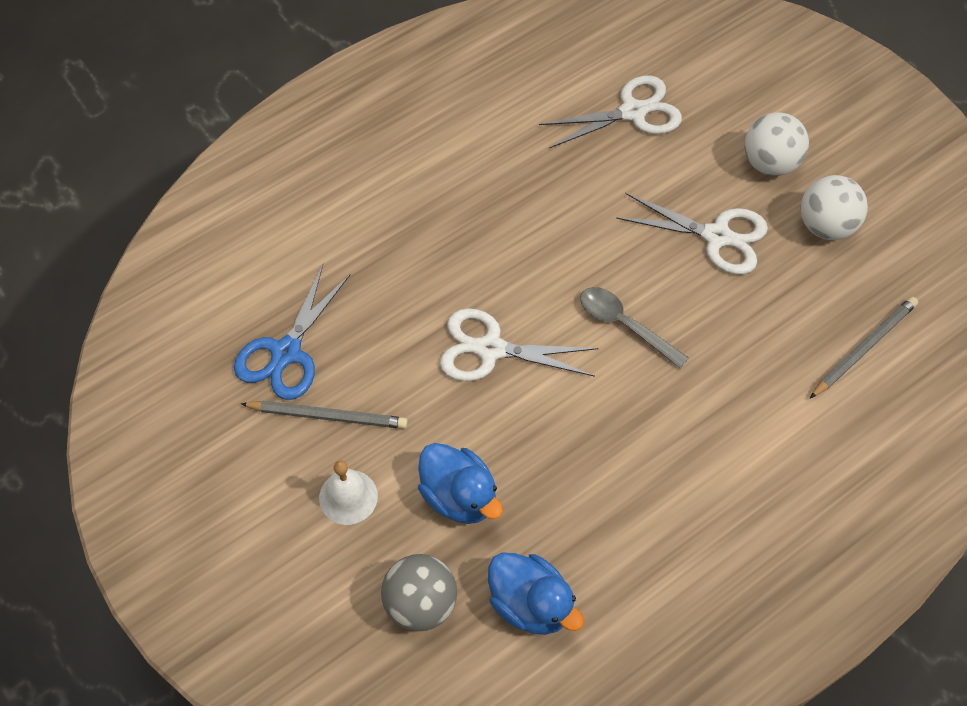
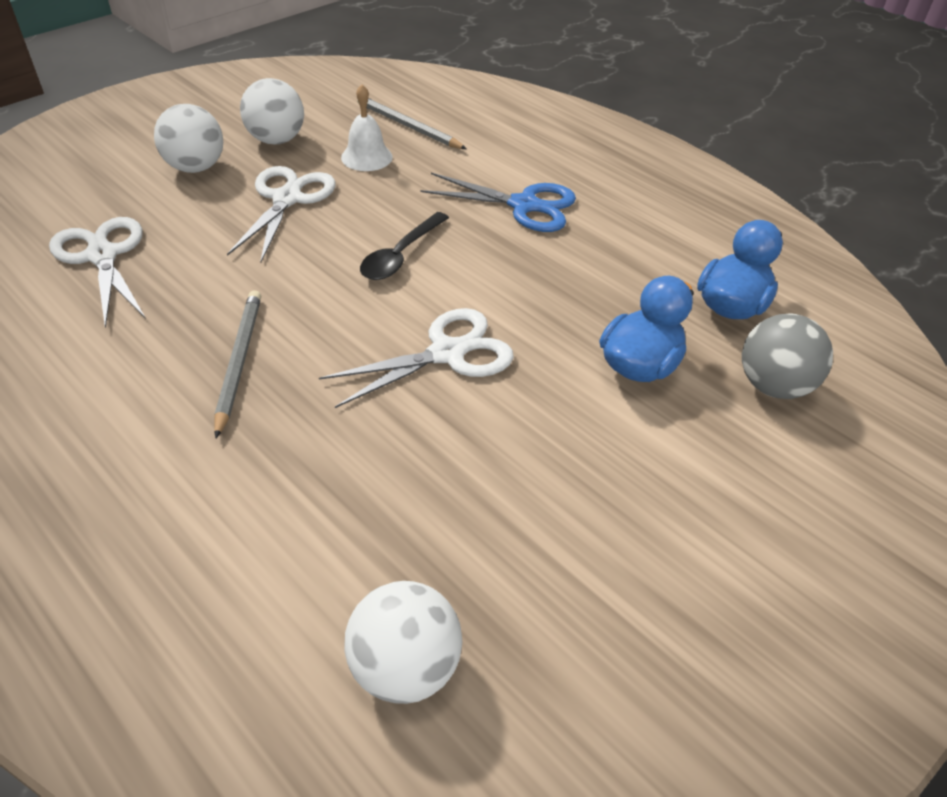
camera: 100 degrees left, 15 degrees down
blue scissors [234,265,351,400] -> blue scissors moved to [420,173,576,232]
grey pencil [241,401,408,429] -> grey pencil moved to [214,290,261,438]
white bell [319,460,378,525] -> white bell moved to [341,84,393,171]
white scissors [440,308,599,381] -> white scissors turned 120 degrees counterclockwise [319,308,514,408]
grey spoon [580,287,689,368] -> black spoon [360,212,449,280]
none -> white ball [344,581,462,704]

